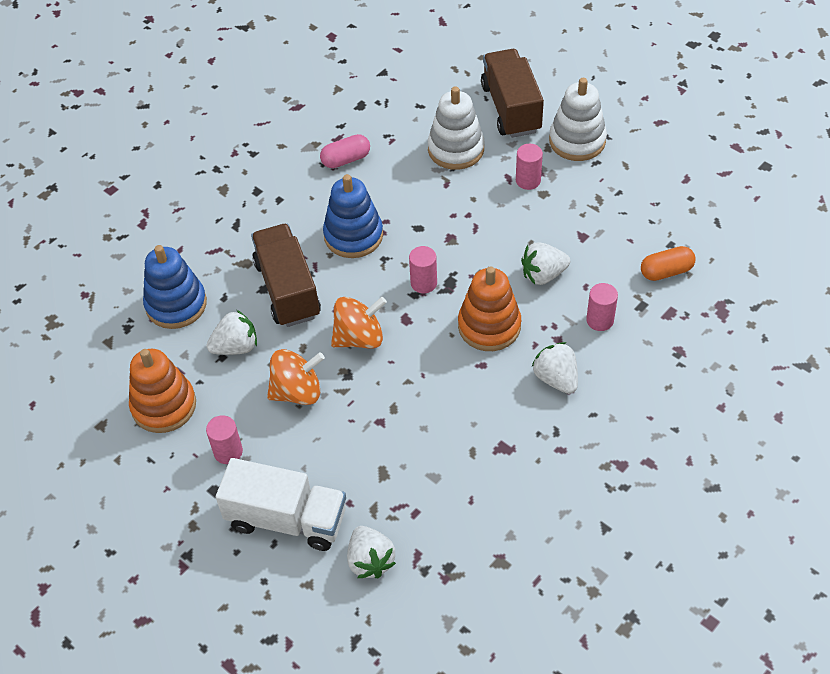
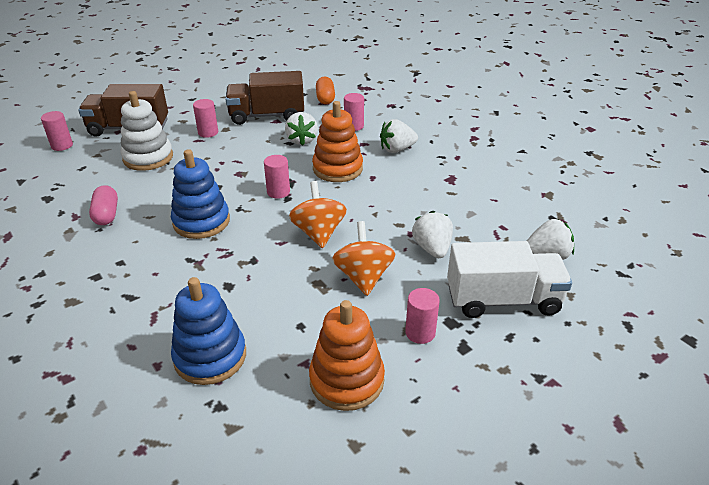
camera: 80 degrees left, 15 degrees down
white strawberry [206,310,257,355] -> white strawberry moved to [412,211,453,258]
white truck [216,458,346,551] -> white truck turned 60 degrees clockwise [447,241,572,318]
brown truck [251,224,321,327] -> brown truck moved to [226,71,304,125]
white stacking toy [549,78,607,161] -> none
none -> pink cylinder [41,111,73,151]

